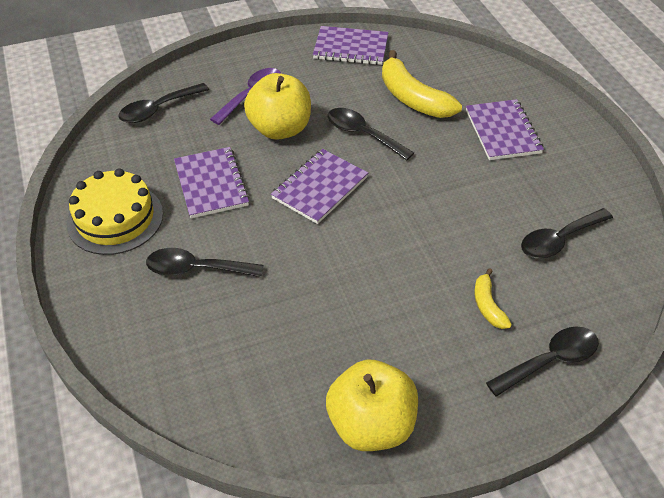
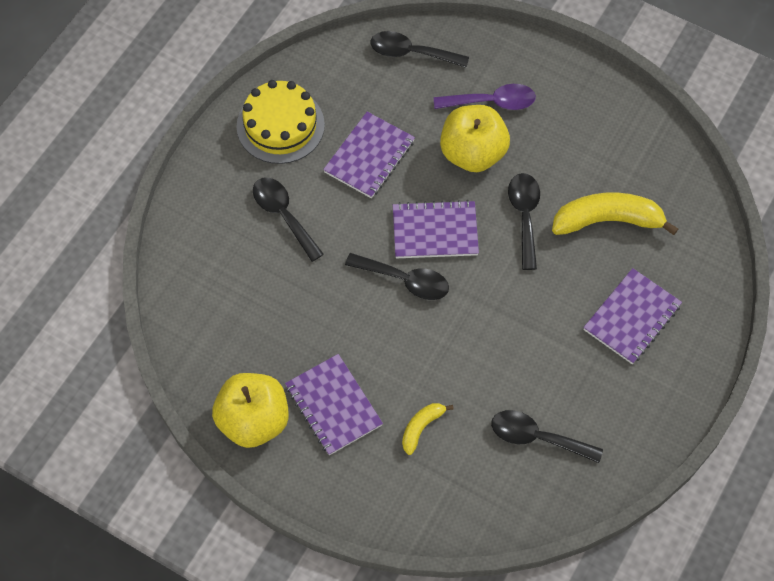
camera: 50 degrees right, 15 degrees up
purple notebook [313,26,389,65] -> purple notebook moved to [285,354,383,455]
yellow banana [382,50,462,118] -> yellow banana turned 75 degrees clockwise [552,193,679,235]
black spoon [486,326,599,397] -> black spoon moved to [345,253,449,300]

